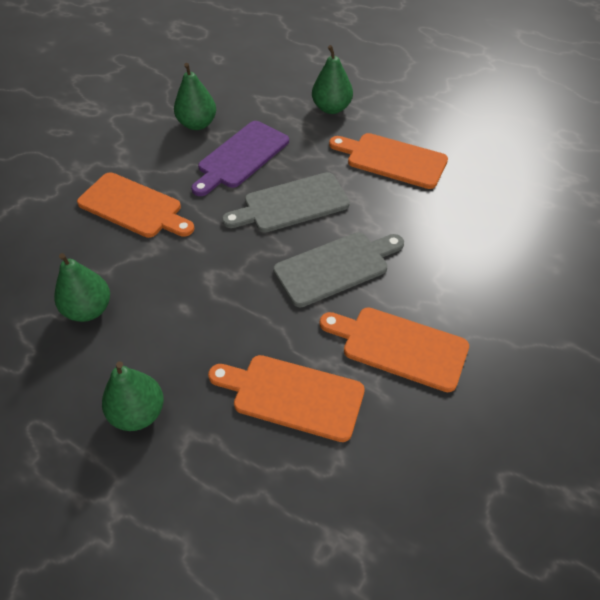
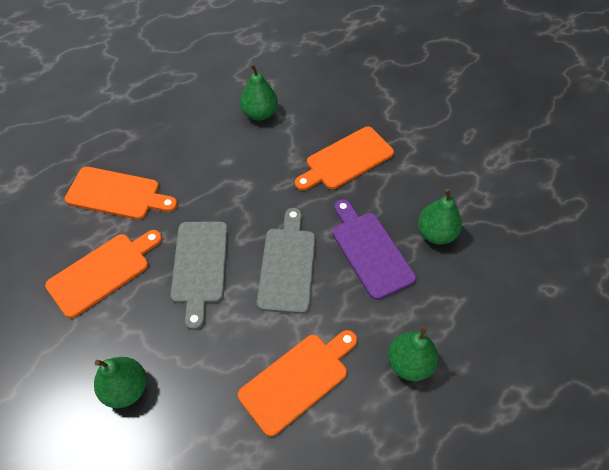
camera: 115 degrees right, 5 degrees up
green pear [102,361,164,431] -> green pear moved to [94,357,147,408]
orange cutting board [208,355,365,442] -> orange cutting board turned 60 degrees clockwise [64,167,177,220]

